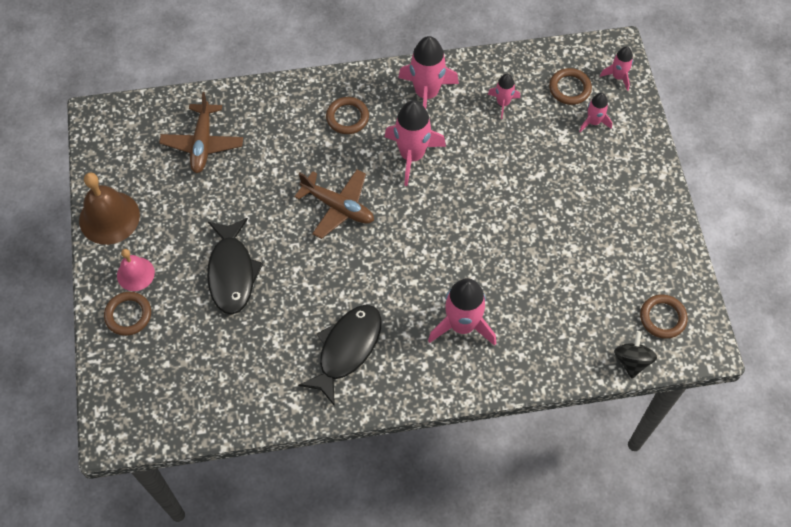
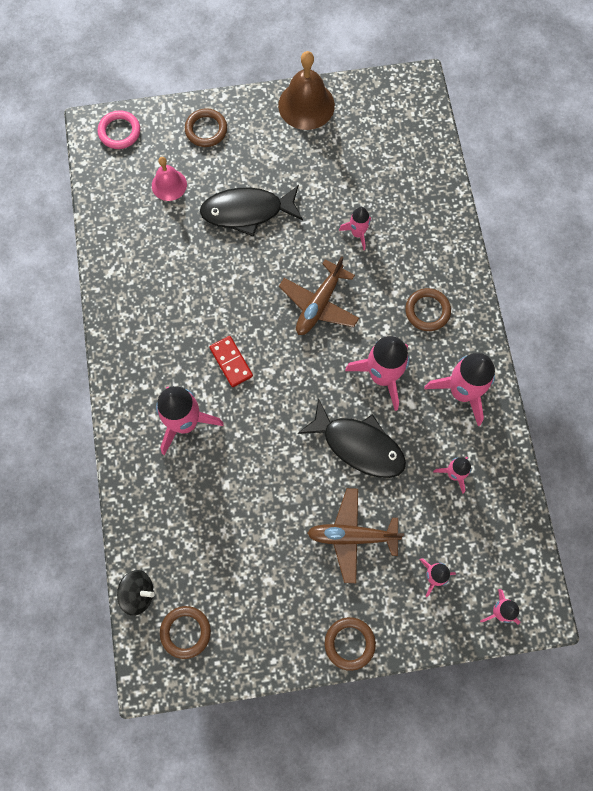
camera: 90 degrees right, 10 degrees up
pink bell [117,249,155,291] -> pink bell moved to [152,157,187,201]
brown plane [159,92,243,173] -> brown plane moved to [307,488,404,583]
black fish [298,304,382,406] -> black fish moved to [297,398,406,478]
brown ring [549,68,592,105] -> brown ring moved to [325,617,376,671]
none -> pink ring [98,110,140,149]
none -> red domino [209,336,253,387]
none -> pink rocket [339,207,371,250]

